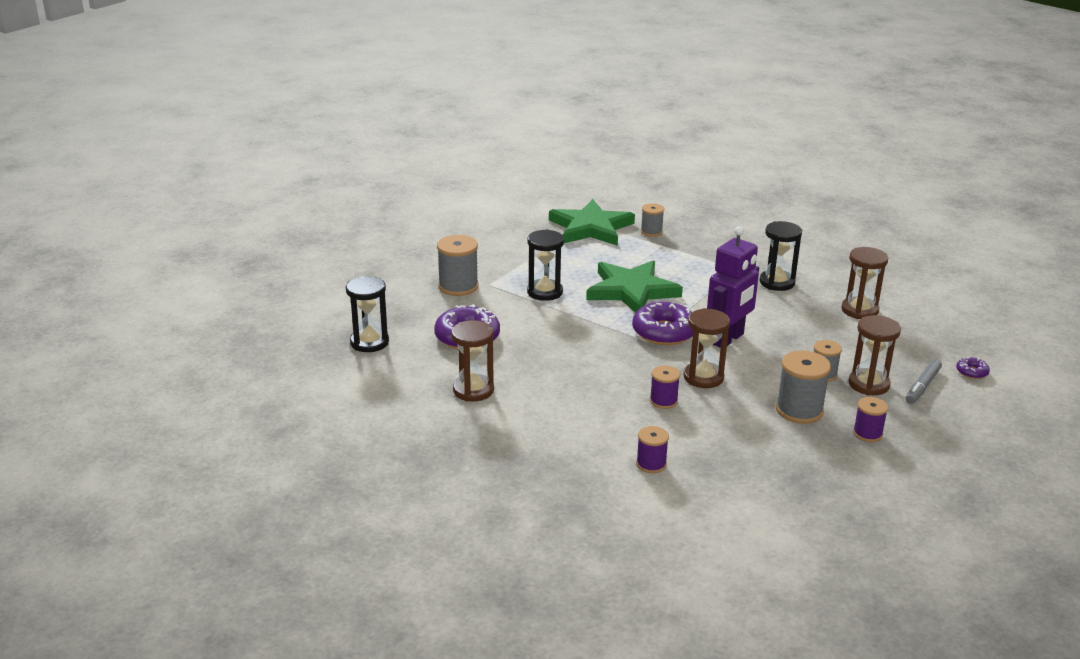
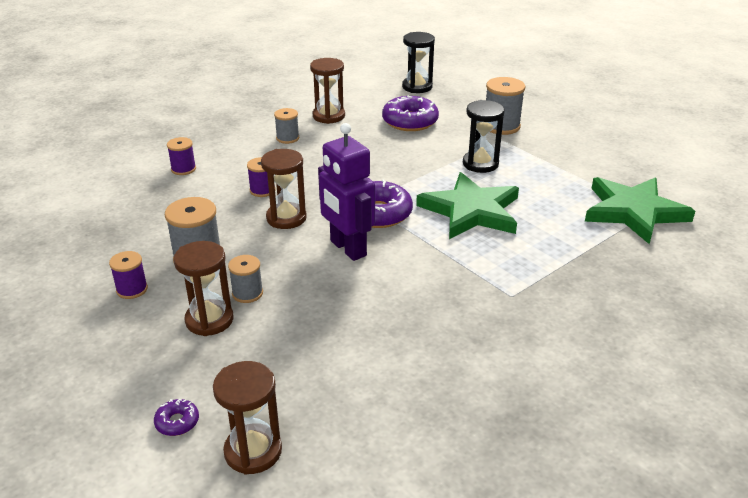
camera: 105 degrees right, 5 degrees up
grey spool [641,203,664,237] -> grey spool moved to [274,108,299,144]
black hourglass [760,221,802,291] -> none
brown hourglass [841,247,888,319] -> brown hourglass moved to [213,361,282,475]
grey marker [906,359,942,404] -> none

